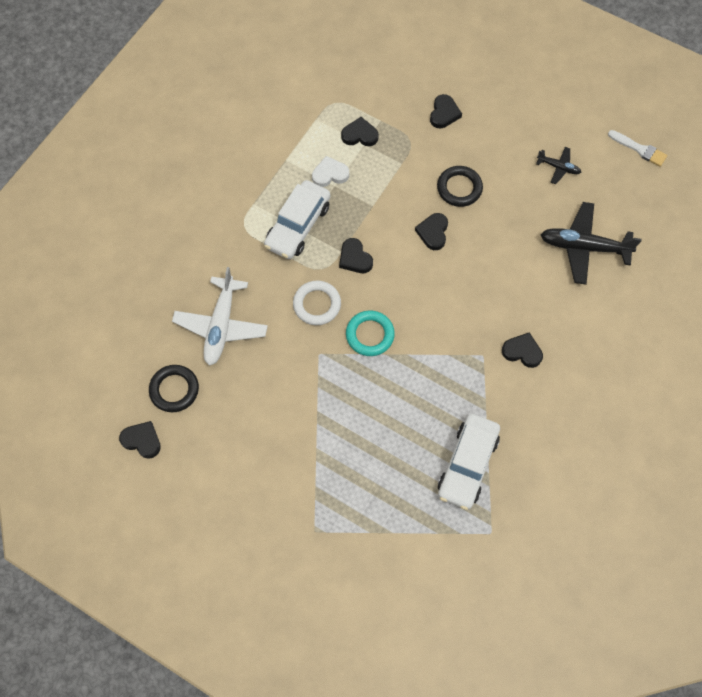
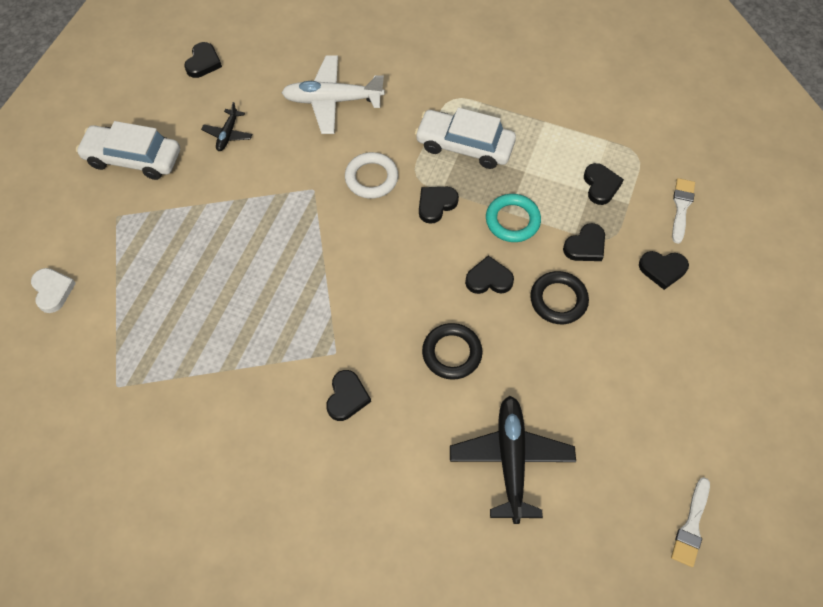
camera: 80 degrees right, 5 degrees down
black ring [149,365,199,412] -> black ring moved to [422,323,482,380]
white heart [312,156,349,187] -> white heart moved to [31,268,76,313]
turquoise ring [346,310,395,356] -> turquoise ring moved to [486,194,541,242]
white car [438,414,500,510] -> white car moved to [76,121,180,180]
black plane [536,147,581,184] -> black plane moved to [201,102,253,151]
none -> black heart [563,223,605,261]
none -> white brush [672,178,695,244]

